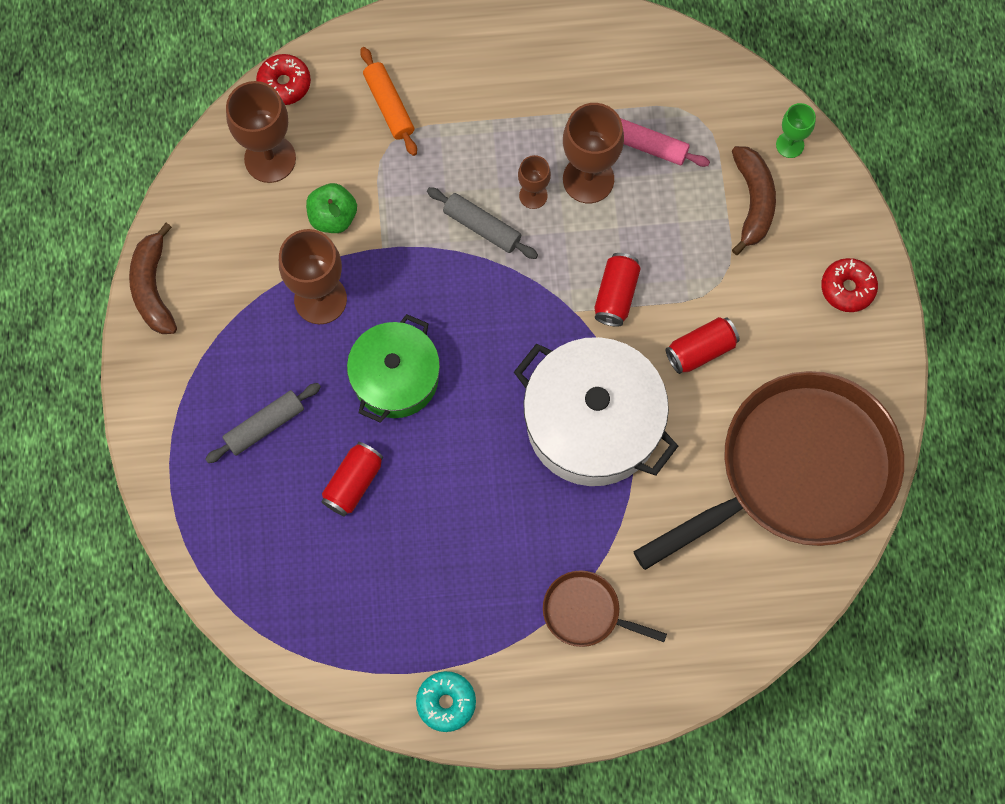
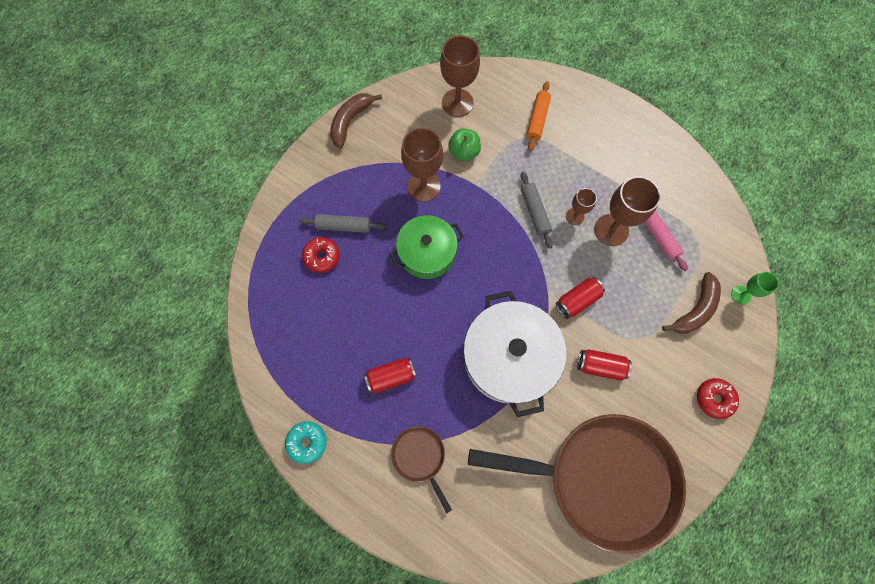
camera: 40 degrees right, 0 degrees up
red donut [256,54,311,105] -> red donut moved to [302,237,340,273]
red can [321,442,383,517] -> red can moved to [364,358,416,394]

